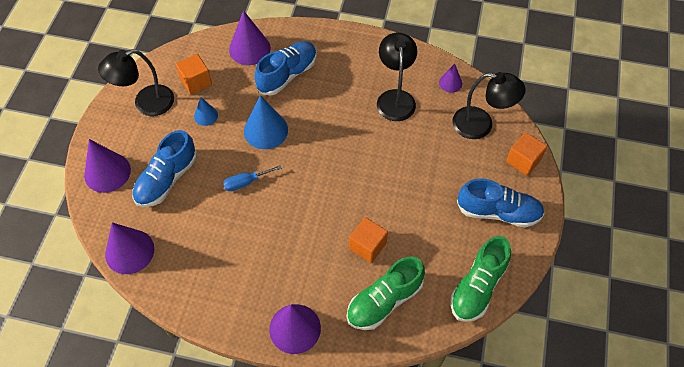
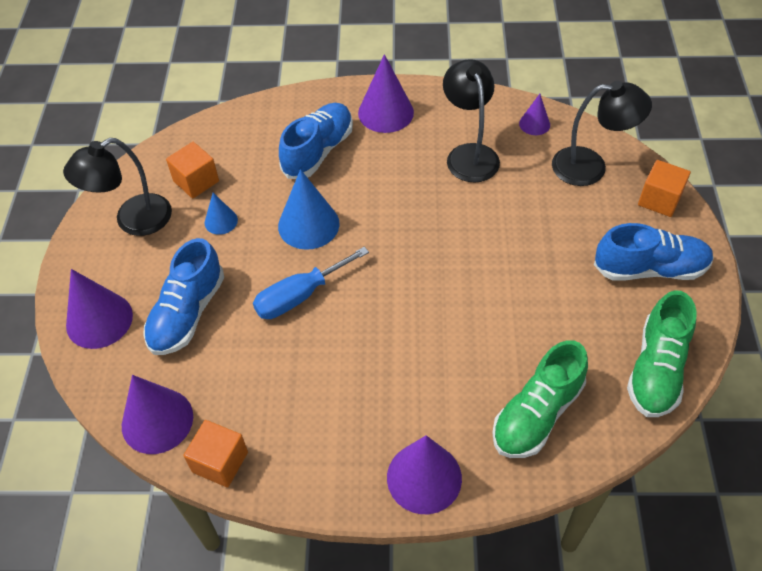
camera: 10 degrees left, 5 degrees down
blue screwdriver [223,165,282,191] -> blue screwdriver [253,247,369,319], size x1.52
purple cone [229,10,271,65] -> purple cone moved to [358,54,414,133]
orange cube [349,217,388,263] -> orange cube moved to [183,420,248,487]

